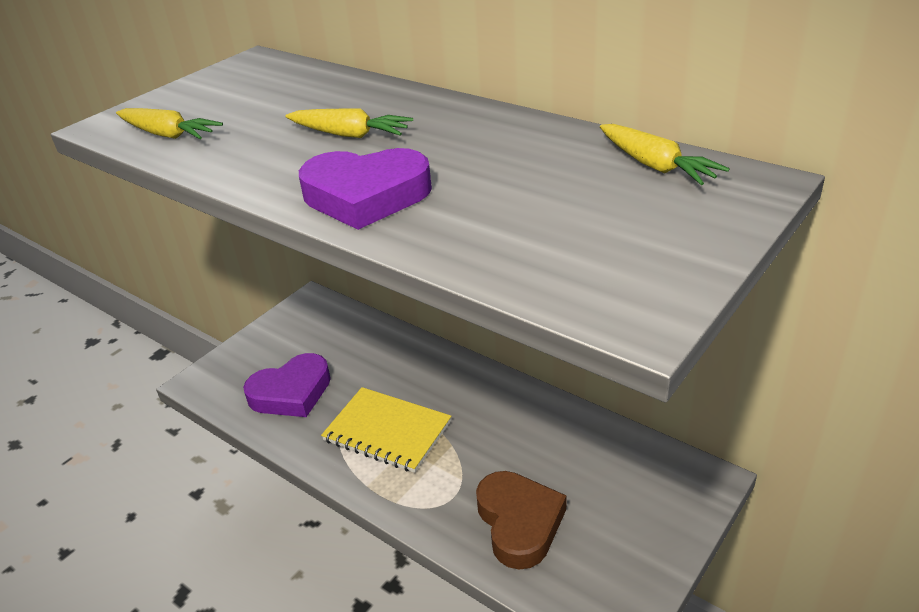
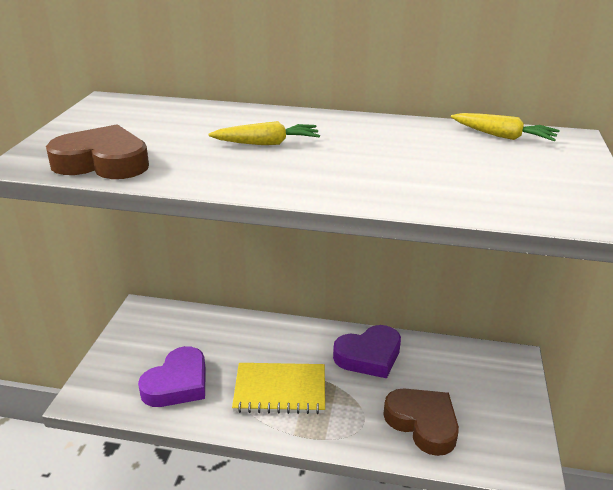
camera: 30 degrees left, 5 degrees down
yellow carrot [116,108,223,139] -> brown heart [46,124,149,179]
purple heart [299,148,432,230] -> purple heart moved to [333,325,401,378]

